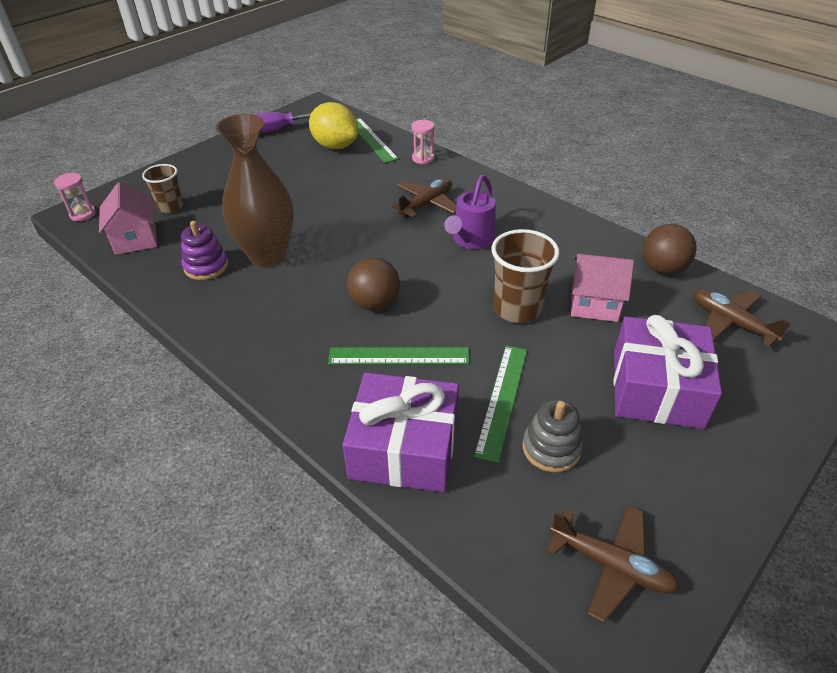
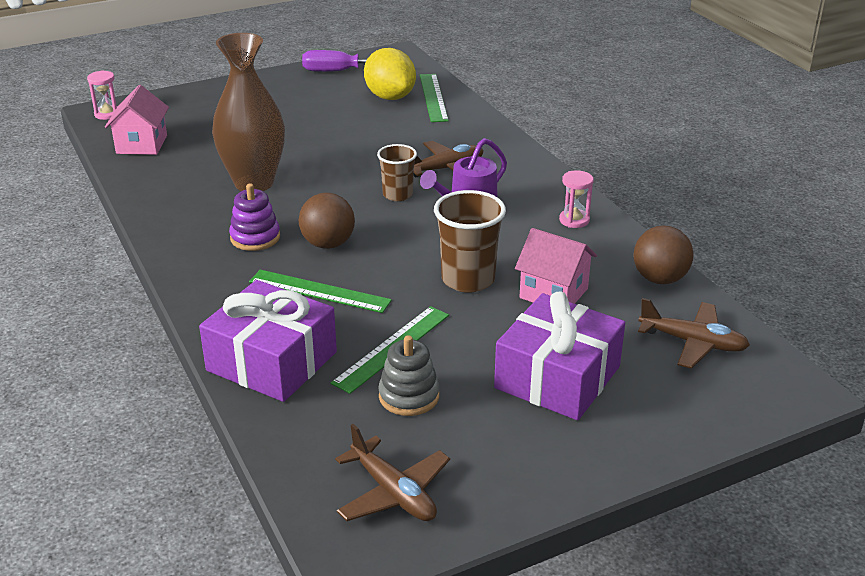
camera: 20 degrees right, 10 degrees down
brown cup [142,164,184,214] -> brown cup moved to [377,144,417,201]
purple stacking toy [181,221,229,280] -> purple stacking toy moved to [229,184,280,251]
pink hourglass [412,120,435,164] -> pink hourglass moved to [559,170,594,228]
brown plane [693,289,791,347] -> brown plane turned 135 degrees clockwise [638,298,750,369]

